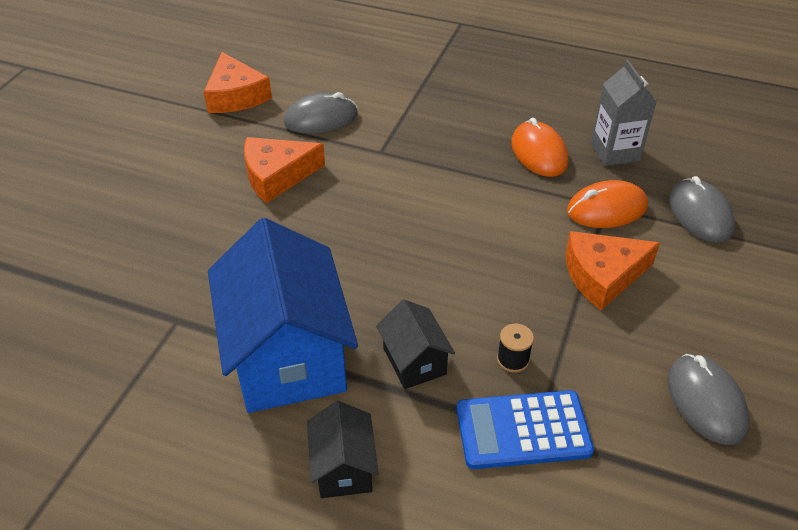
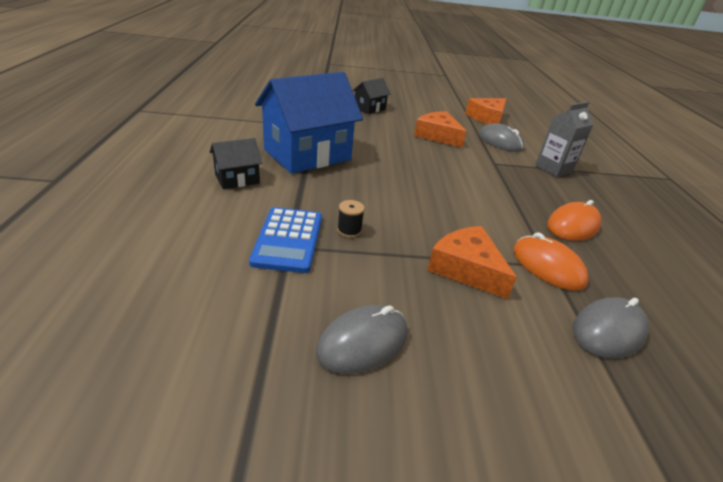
camera: 65 degrees right, 10 degrees down
black house [376,300,455,389] -> black house moved to [352,78,391,114]
blue calculator [457,390,594,469] -> blue calculator turned 150 degrees counterclockwise [249,207,322,273]
grey carton [591,60,656,166] -> grey carton moved to [535,102,594,177]

